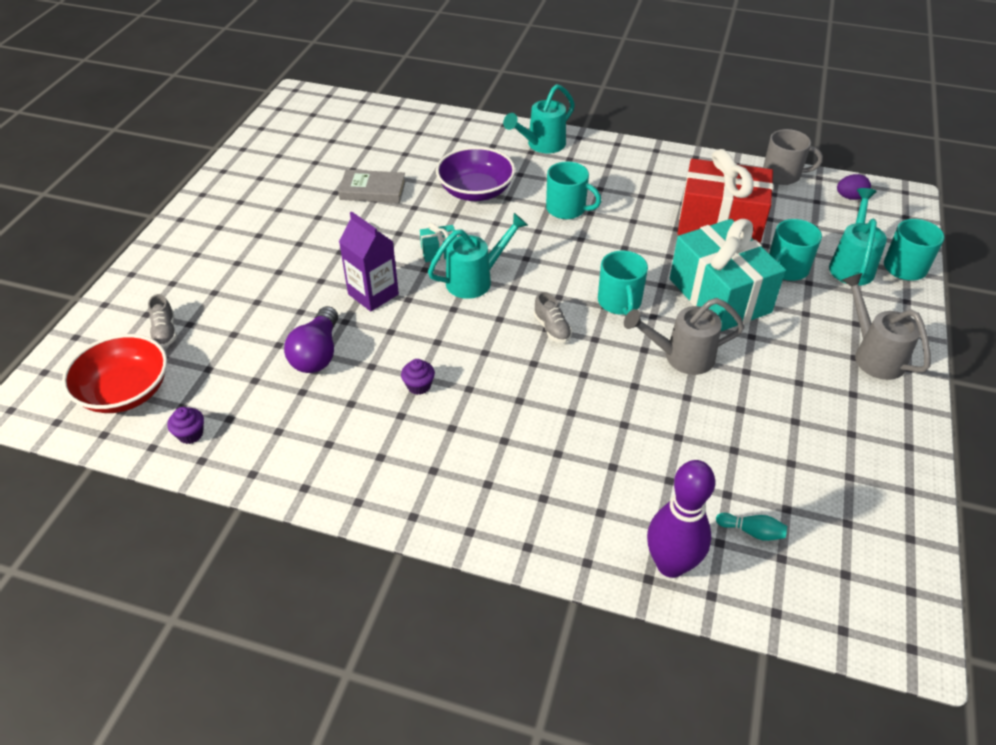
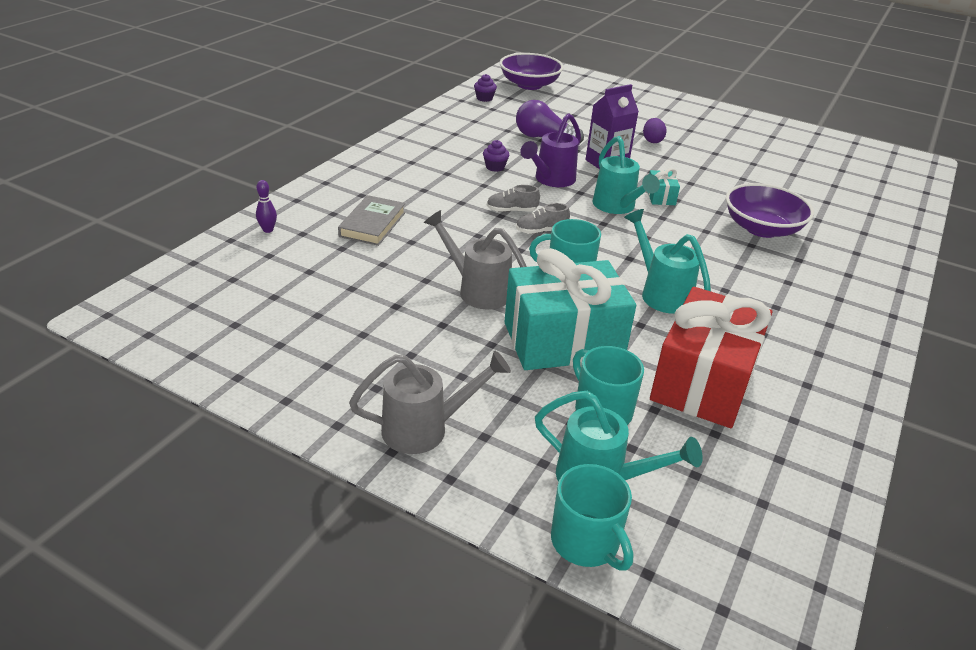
camera: 100 degrees right, 10 degrees down
red bowl [62,334,167,413] -> purple bowl [500,53,564,90]
grey shoe [148,294,177,347] -> grey shoe moved to [487,185,540,212]
grey book [338,170,406,203] -> grey book moved to [338,195,405,246]
turquoise watering can [503,84,575,153] -> turquoise watering can moved to [624,209,711,314]
turquoise mug [546,162,601,219] -> none
grey watering can [624,298,744,375] -> grey watering can turned 60 degrees counterclockwise [424,210,527,309]
purple bowling pin [647,460,715,578] -> purple bowling pin [256,180,277,233], size x0.43
turquoise bowling pin [716,513,787,541] -> none
grey mug [763,129,823,185] -> none
purple egg [837,174,871,200] -> purple egg moved to [643,118,667,143]
none -> purple watering can [520,113,581,187]

